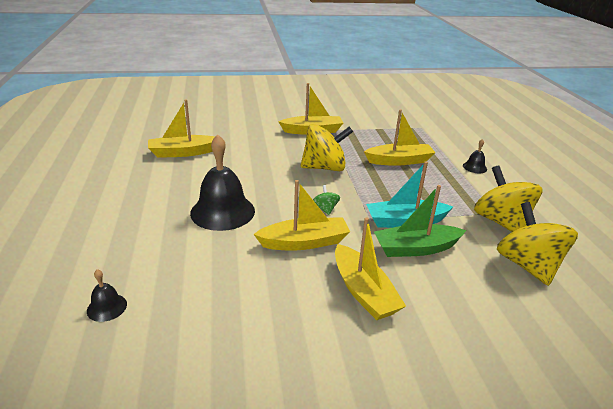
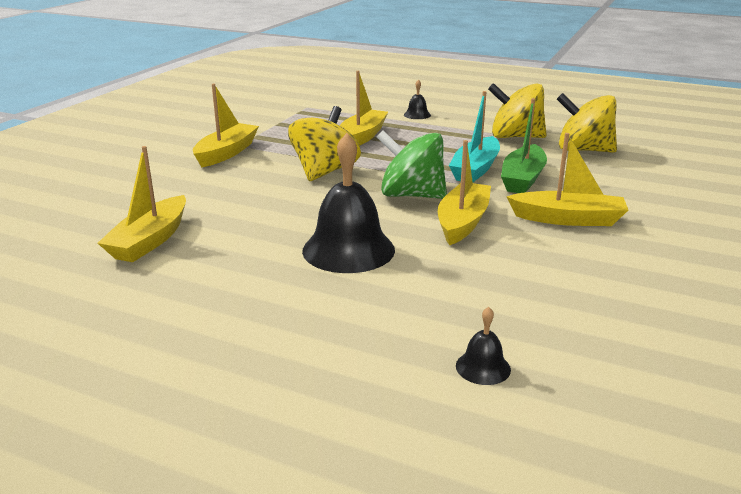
camera: 55 degrees left, 5 degrees down
green spinning top [313,185,340,215] -> green spinning top [377,130,447,199], size x2.29

